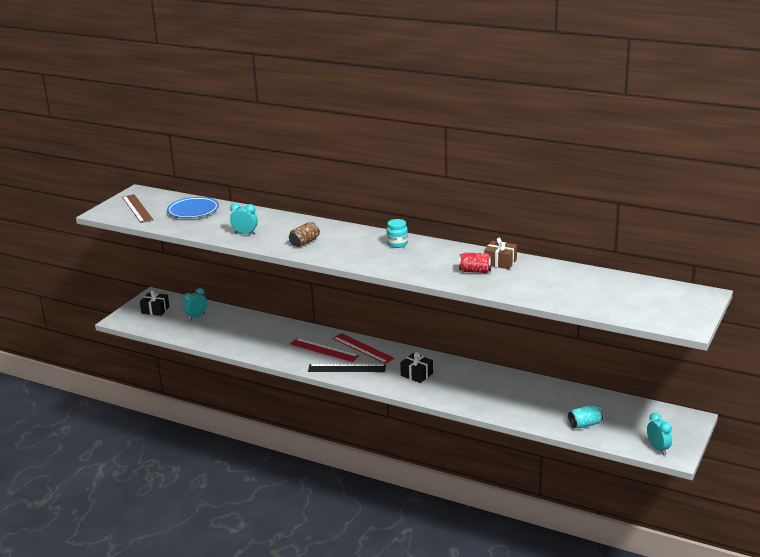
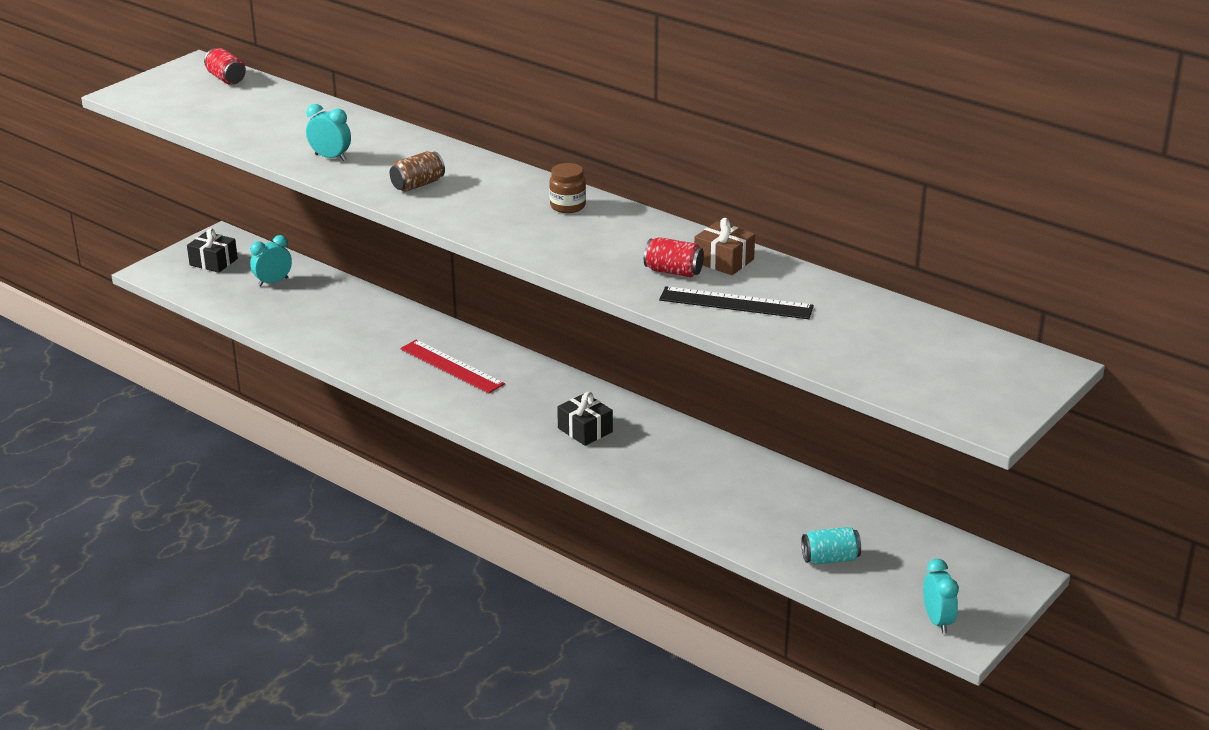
camera: 10 degrees right, 5 degrees up
brown ruler [122,194,153,223] -> none
blue plate [167,197,219,218] -> none
black ruler [308,364,386,372] -> black ruler moved to [659,286,814,319]
red ruler [332,333,395,364] -> none
turquoise jar [387,219,408,248] -> brown jar [549,163,586,213]
none -> red can [204,48,246,85]

